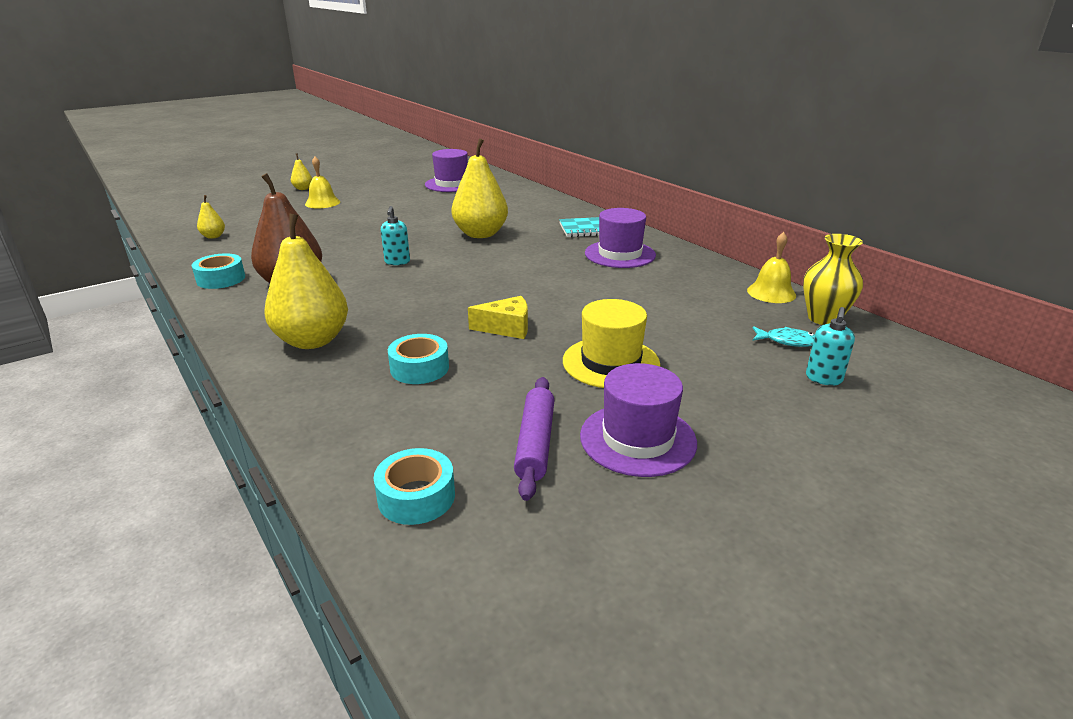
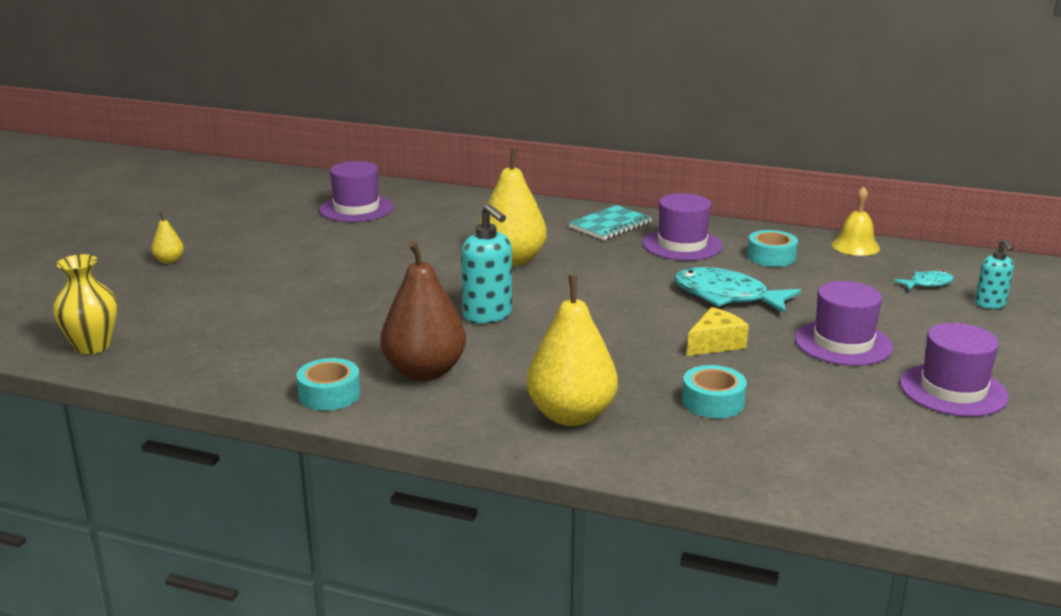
camera: 35 degrees left, 5 degrees down
yellow pear [197,195,225,239] -> none
yellow bell [305,157,340,208] -> none
turquoise tape [374,448,455,525] -> turquoise tape moved to [747,230,798,267]
turquoise soap dispenser [381,206,410,265] -> turquoise soap dispenser [461,204,512,324], size x1.64
purple rolling pin [514,377,554,501] -> none
yellow hat [563,299,660,388] -> purple hat [795,281,893,366]
yellow vase [803,234,863,325] -> yellow vase moved to [53,254,117,354]
none -> turquoise fish [674,267,801,313]

